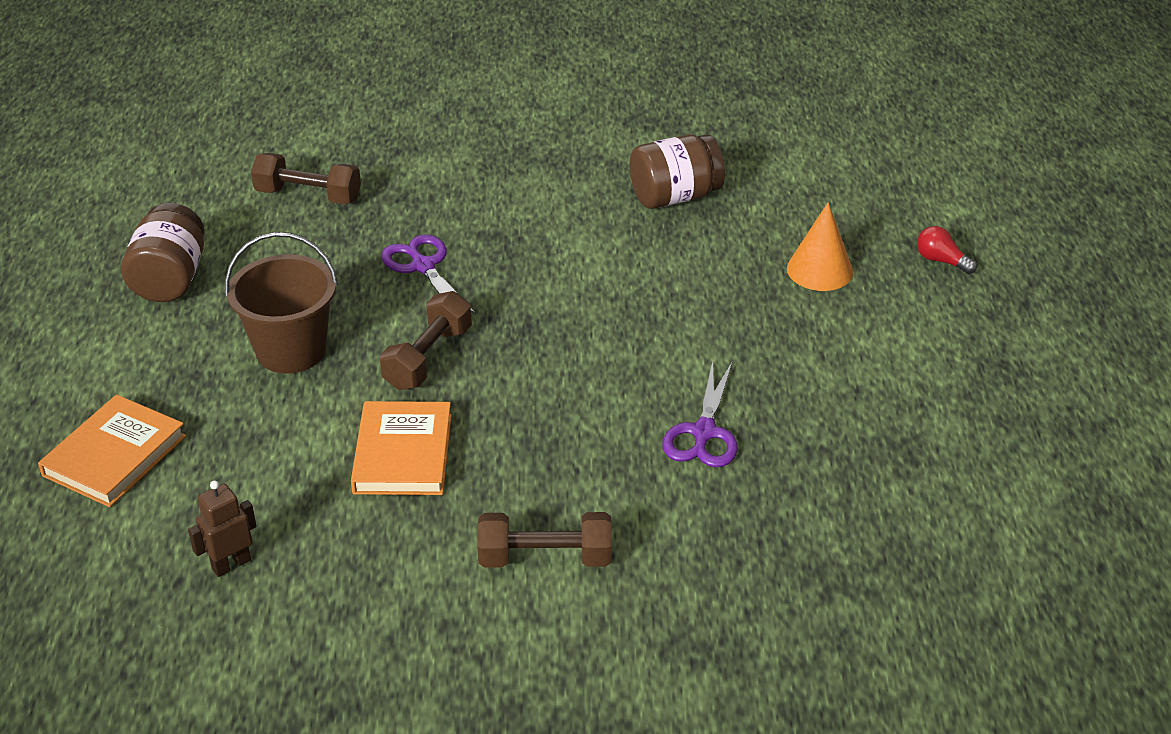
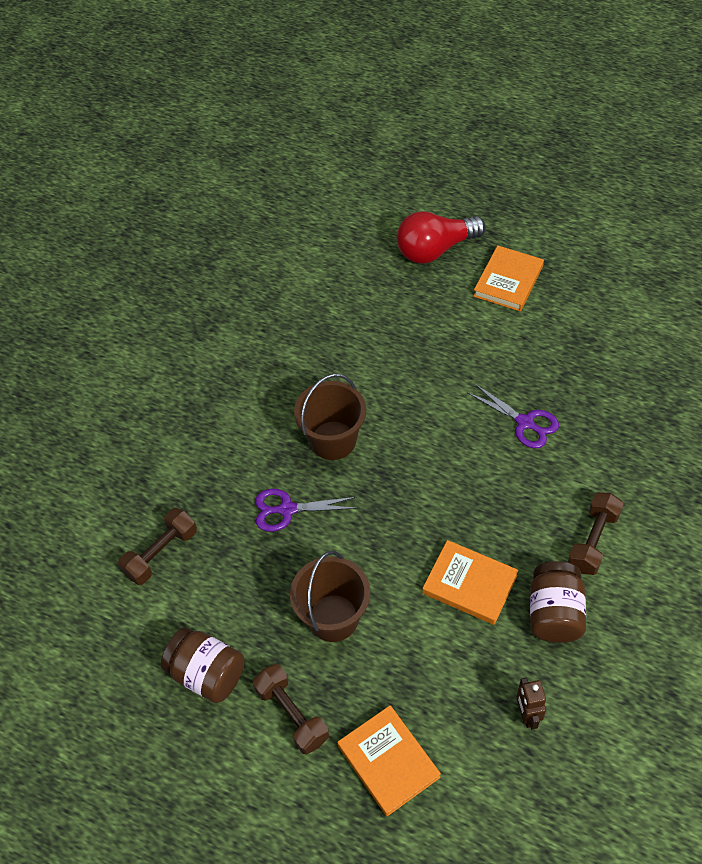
camera: 60 degrees left, 15 degrees up
brown dumbbell [380,291,472,390] -> brown dumbbell moved to [253,664,329,755]
brown jar [630,134,725,209] -> brown jar moved to [530,561,586,643]
orange cone [787,202,853,291] -> none
red light bulb [917,226,977,274] -> red light bulb [397,211,486,264], size x2.31
none -> brown bucket [294,374,366,460]
none -> orange book [473,245,544,312]

